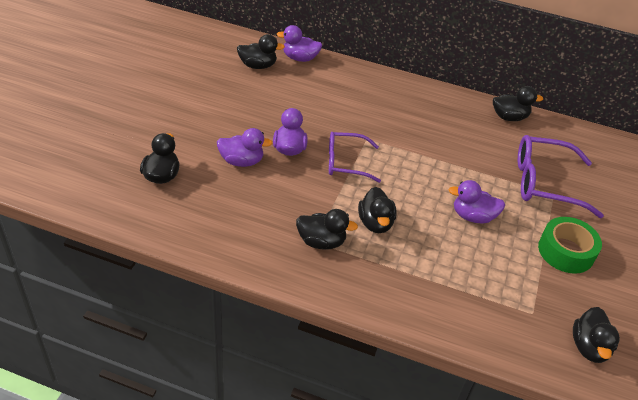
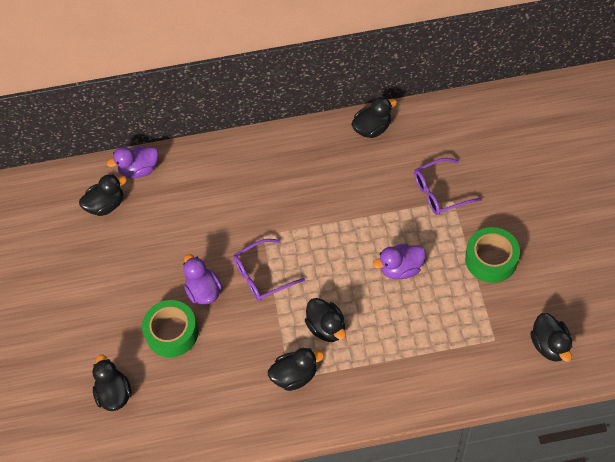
camera: 20 degrees left, 15 degrees up
purple duck [217,128,273,167] -> green tape [142,300,199,357]
purple glasses [518,135,604,218] -> purple glasses [414,158,482,215], size x0.66

